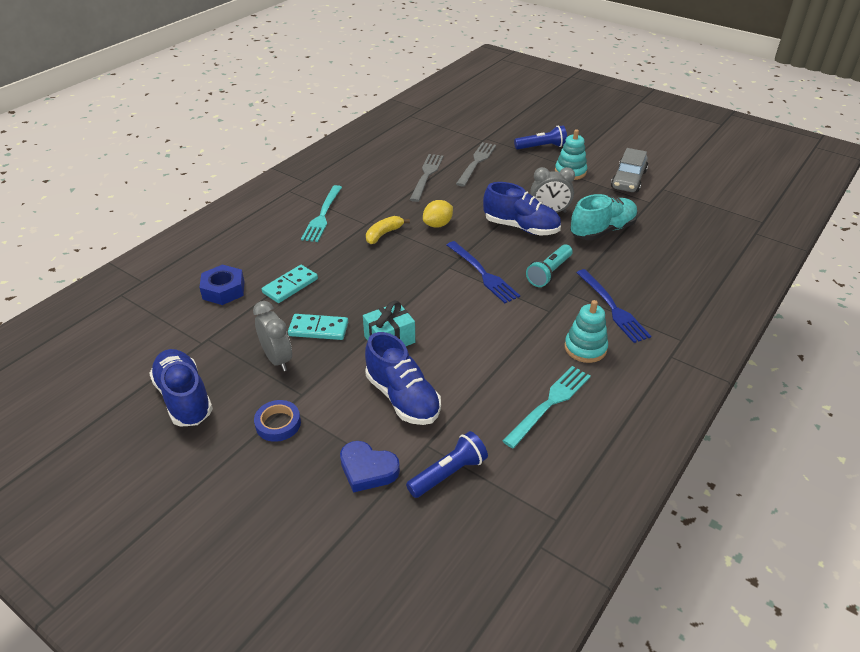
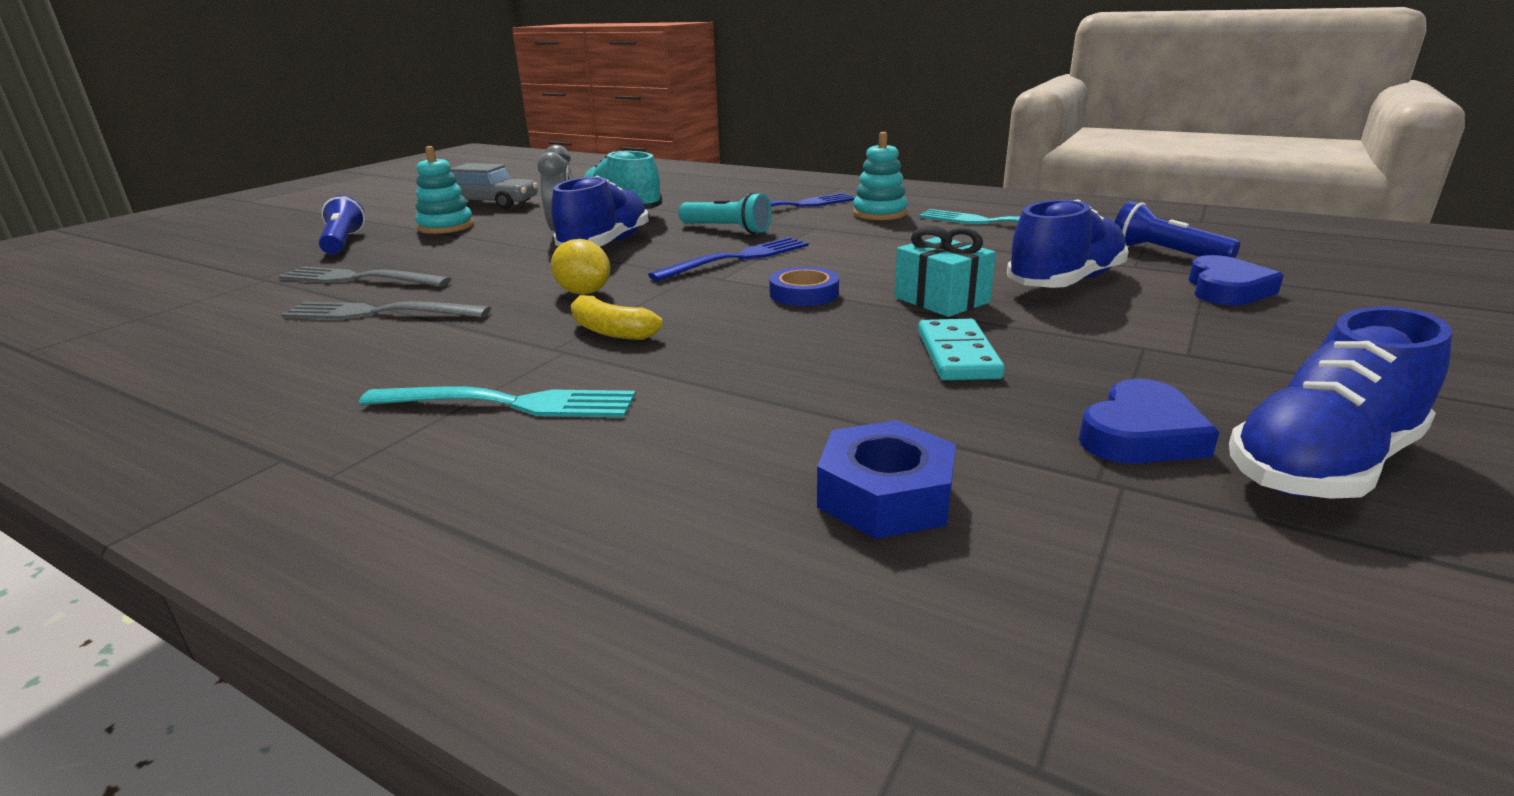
camera: 95 degrees left, 15 degrees down
grey clock [253,301,292,371] -> none
blue tape [254,400,301,442] -> blue tape moved to [769,267,839,306]
turquoise domino [262,265,318,303] -> none
none -> blue heart [1079,379,1219,464]

